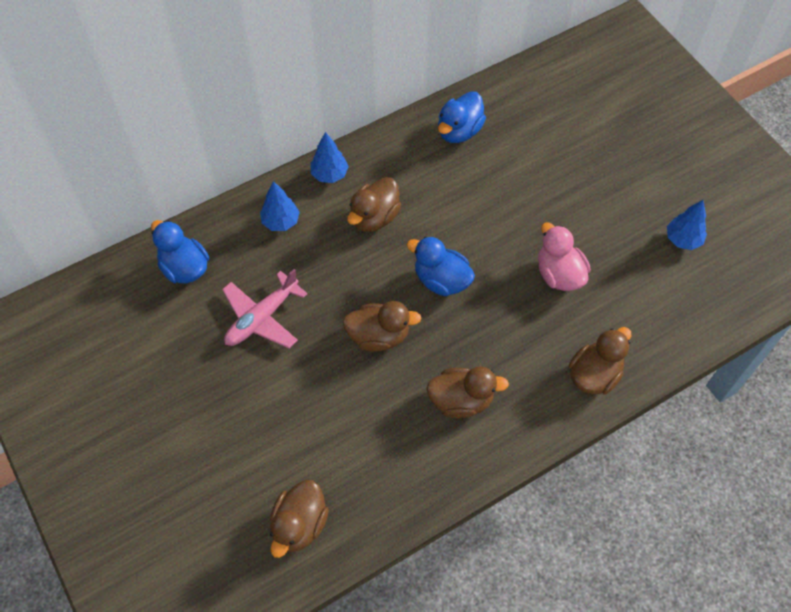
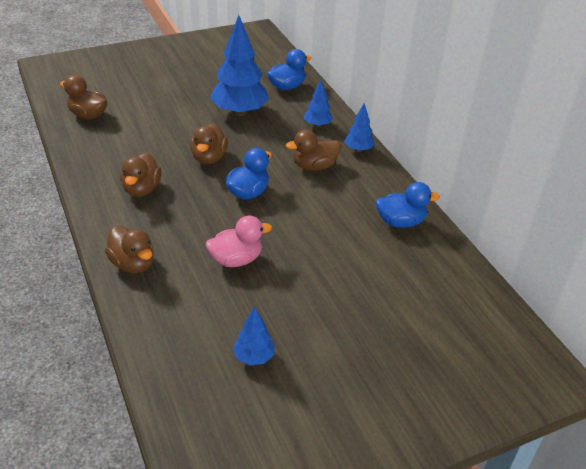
camera: 95 degrees right, 20 degrees down
pink plane [222,269,308,348] -> blue tree [210,15,269,116]
brown duck [347,177,401,232] -> brown duck turned 60 degrees counterclockwise [286,130,341,171]
blue duck [438,91,486,143] -> blue duck turned 135 degrees clockwise [376,182,440,228]

